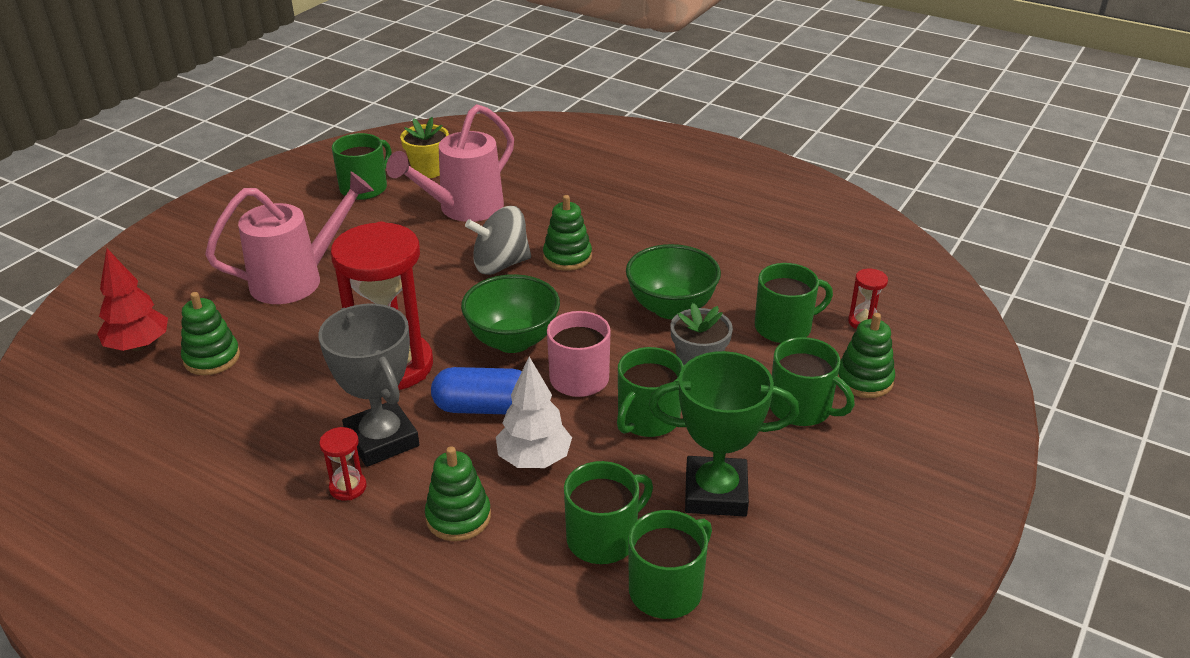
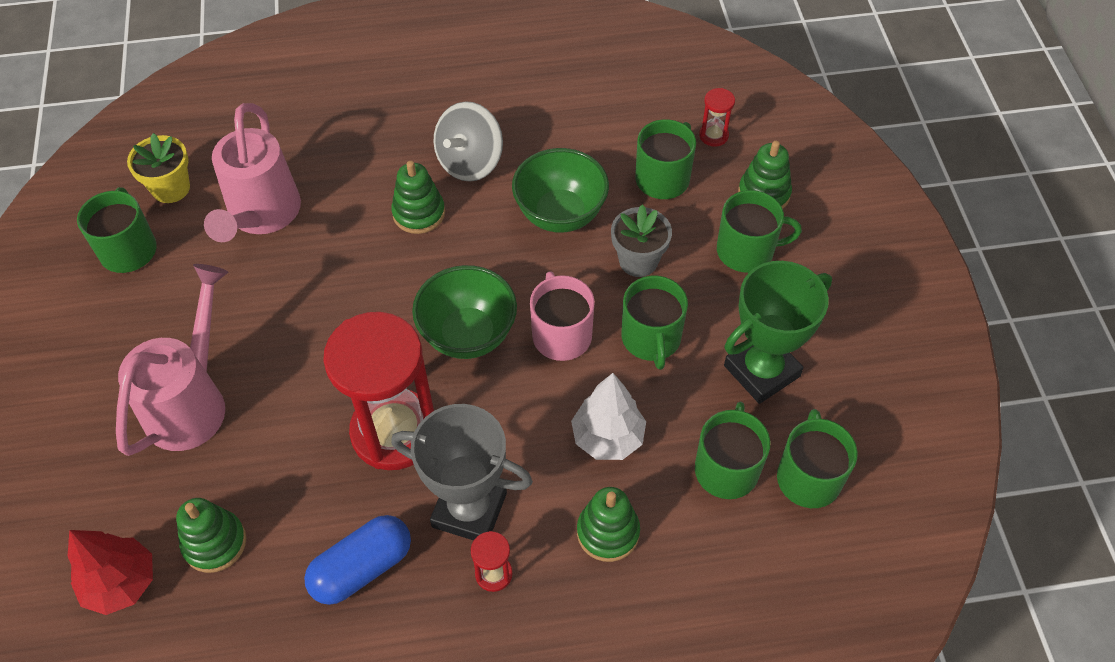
camera: 40 degrees left, 20 degrees up
blue capsule [431,367,522,414] -> blue capsule moved to [304,515,411,605]
grey spinning top [465,206,531,275] -> grey spinning top moved to [434,101,503,182]

